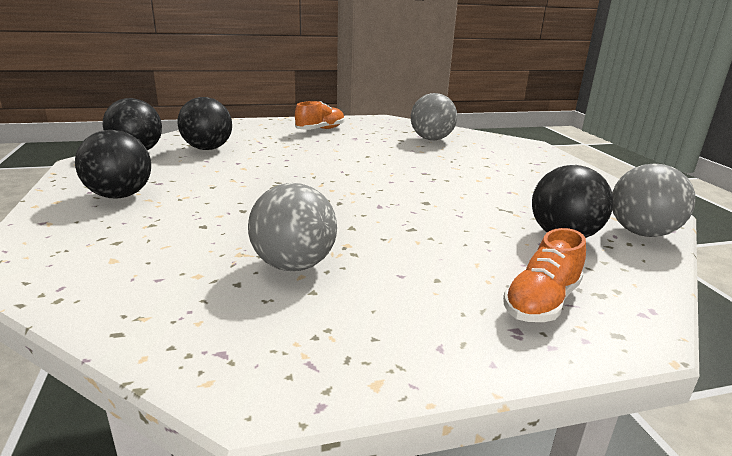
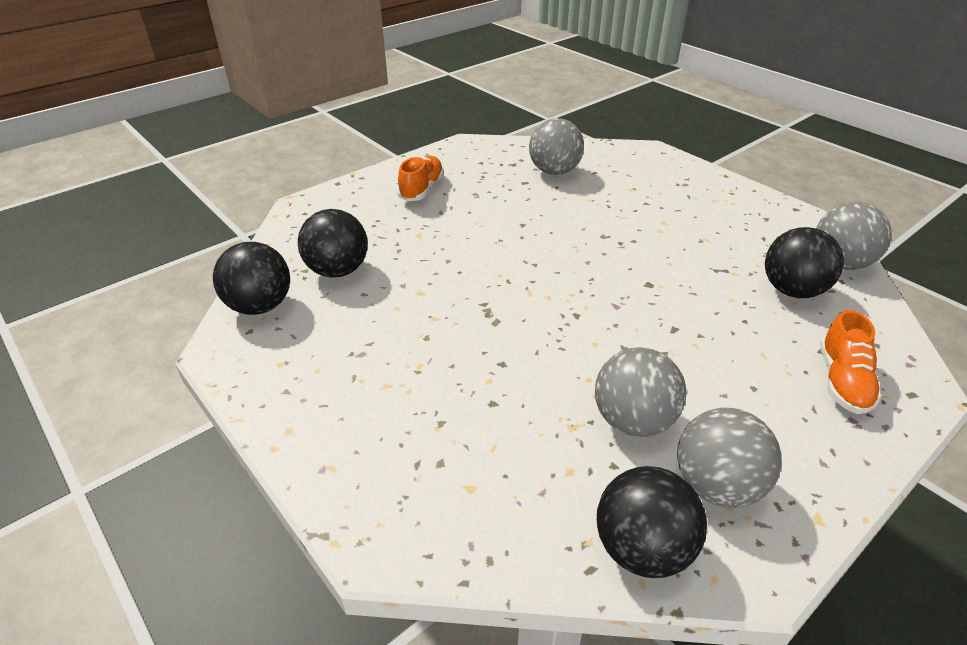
camera: 25 degrees left, 15 degrees up
black ball [75,130,151,198] -> black ball moved to [597,466,707,578]
none -> grey ball [677,408,782,508]

